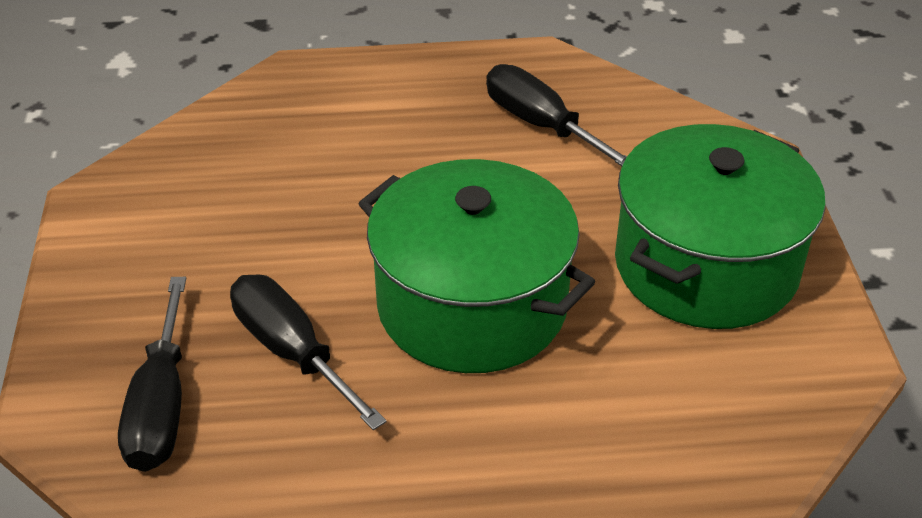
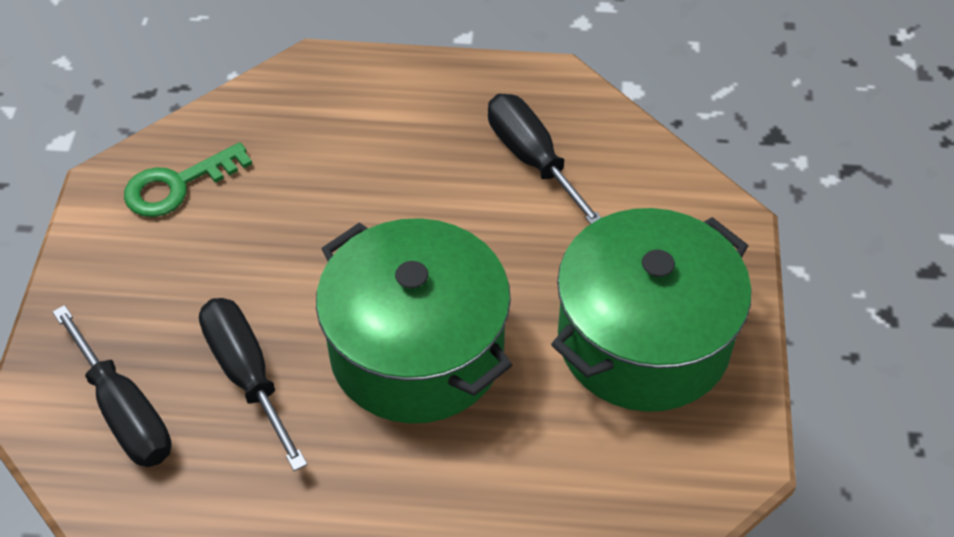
camera: 10 degrees right, 10 degrees up
black screwdriver [118,277,186,472] -> black screwdriver turned 45 degrees counterclockwise [52,305,171,467]
none -> green key [124,142,252,217]

